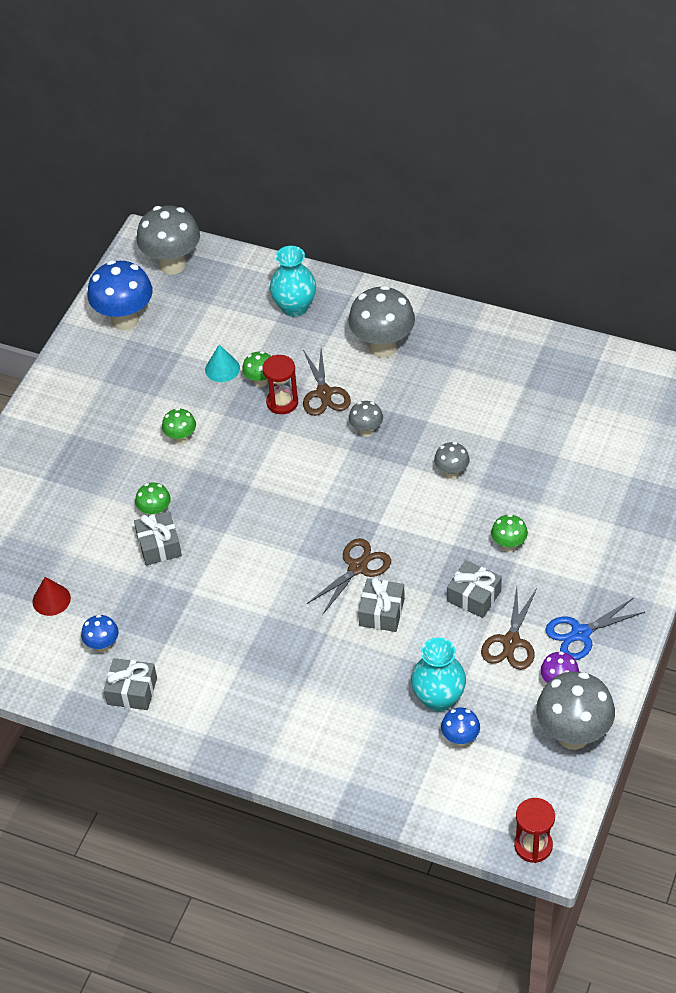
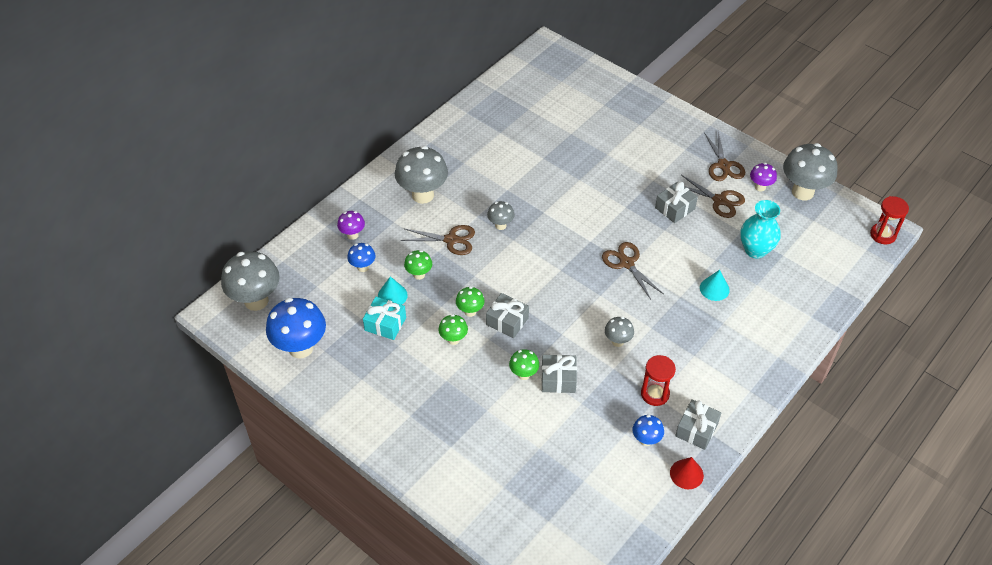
camera: 75 degrees left, 0 degrees up
red cone [32,577,71,616] -> red cone moved to [670,457,704,489]
red hourglass [262,355,298,414] -> red hourglass moved to [641,355,676,406]
turquoise vase [270,246,316,317] -> purple mushroom [337,211,365,240]
grey gift [358,577,405,632] -> grey gift moved to [486,293,529,338]
grey mushroom [434,442,470,479] -> grey mushroom moved to [605,317,634,347]
blue mushroom [441,708,480,747] -> blue mushroom moved to [347,243,376,272]
green mushroom [491,514,528,552] -> green mushroom moved to [456,287,485,317]
blue scissors [545,598,645,660] -> brown scissors [705,132,745,181]
none -> turquoise gift [363,297,406,340]
none -> turquoise cone [700,270,730,301]

